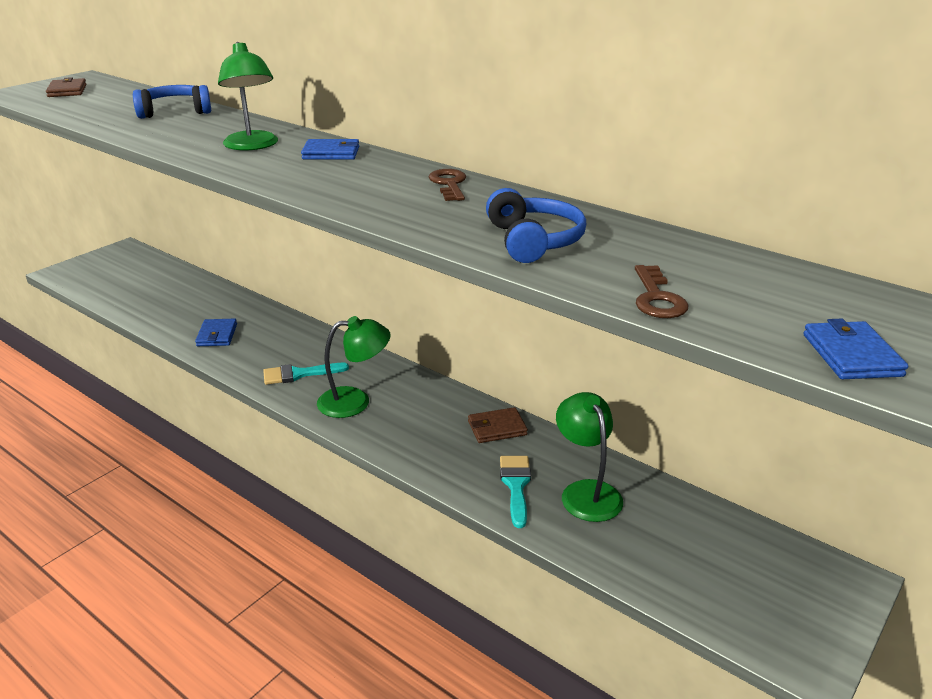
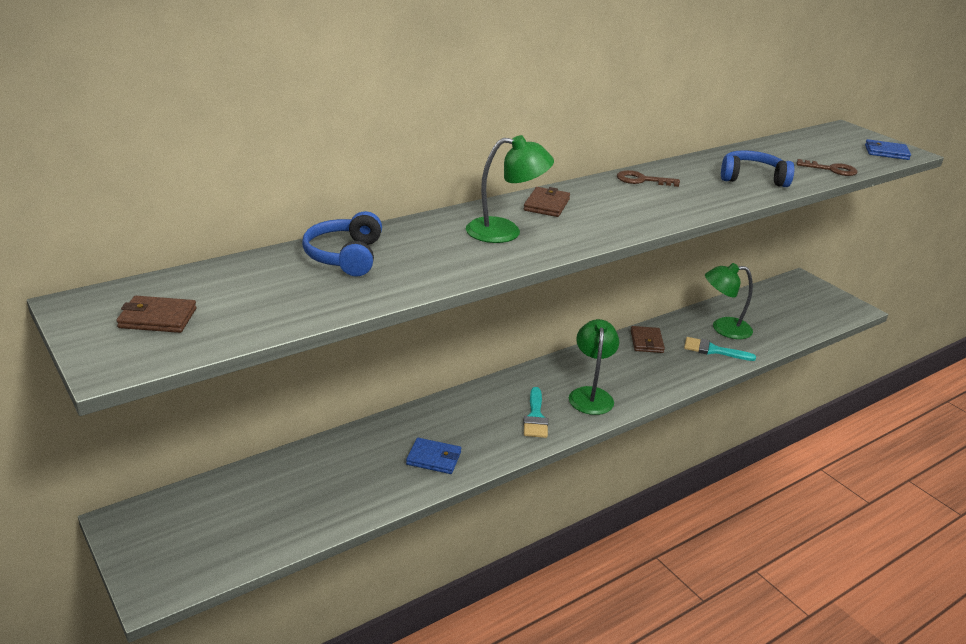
camera: 75 degrees left, 0 degrees up
blue wallet [301,139,359,160] -> brown wallet [524,187,570,217]

